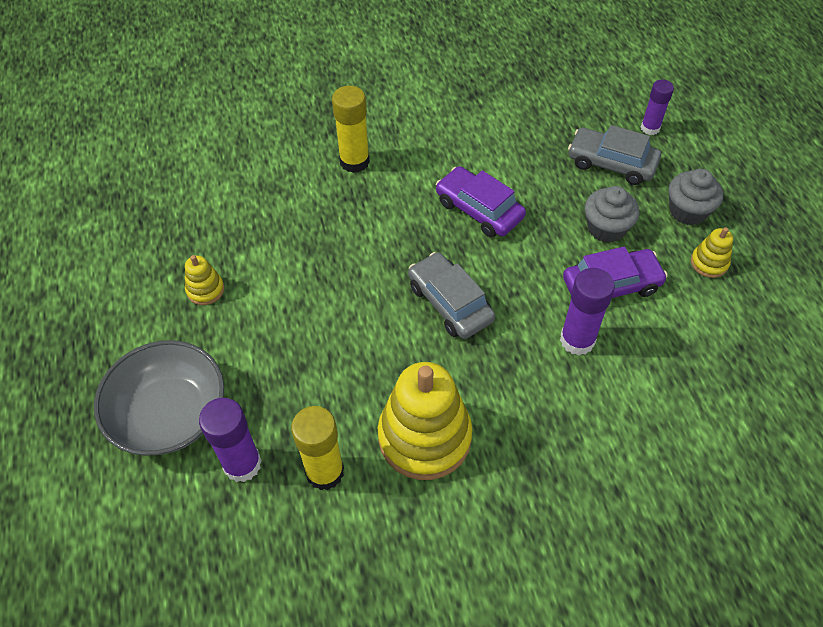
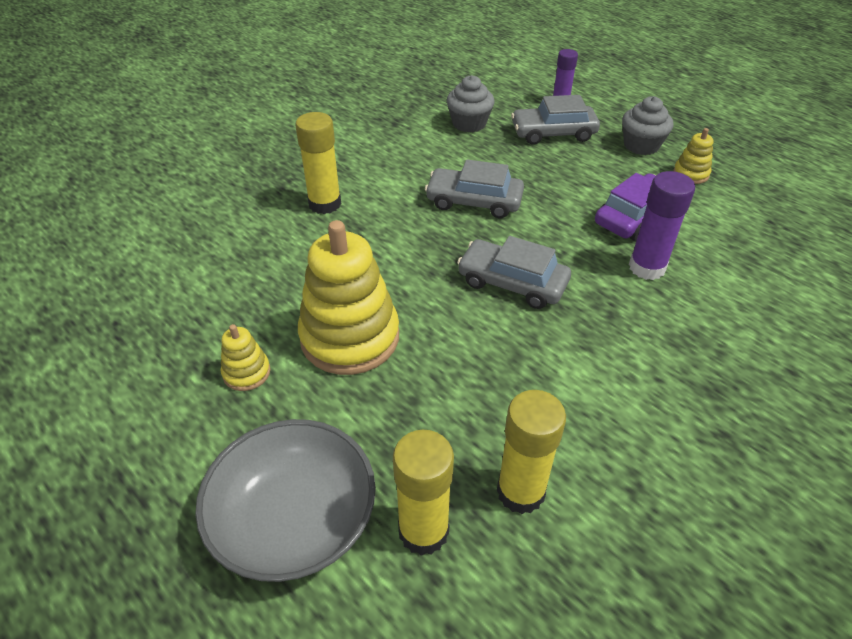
camera: 30 degrees left, 10 degrees down
purple glue stick [199,398,262,482] -> yellow glue stick [393,430,454,556]
yellow stacking toy [378,362,473,480] -> yellow stacking toy moved to [298,220,399,375]
purple car [436,166,526,237] -> grey car [425,160,524,218]
grey cupcake [585,186,639,243] -> grey cupcake moved to [447,75,494,132]

